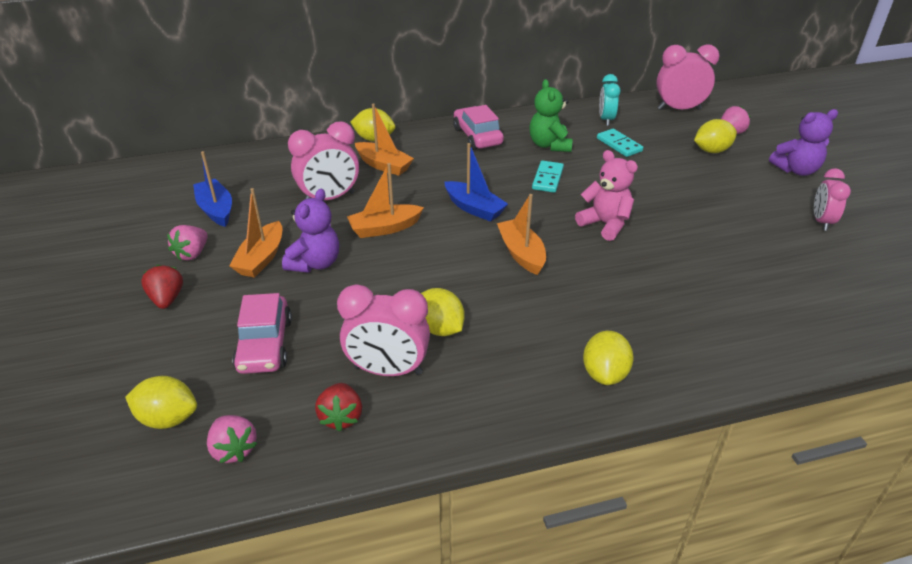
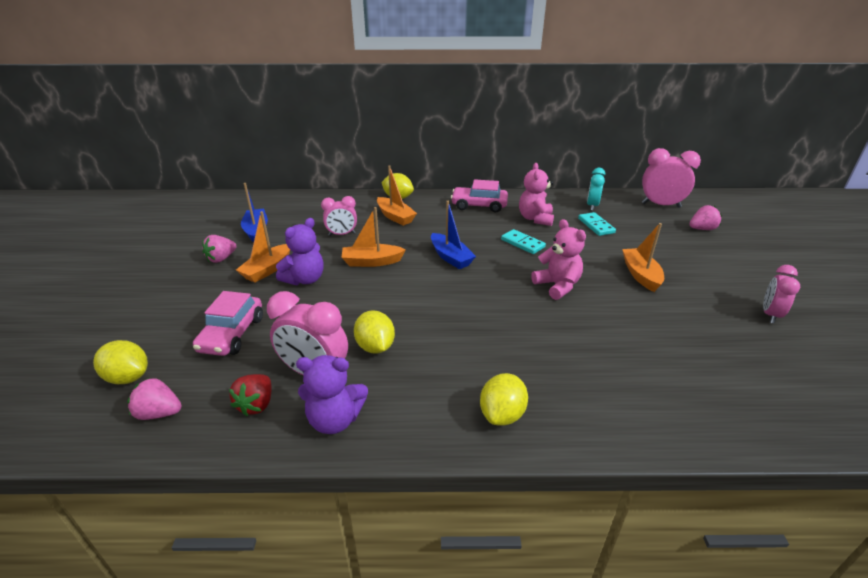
camera: 15 degrees right, 5 degrees down
red strawberry [141,264,183,309] -> none
pink strawberry [207,415,257,463] -> pink strawberry turned 120 degrees clockwise [127,378,182,420]
pink clock [288,121,359,200] -> pink clock [321,196,357,236], size x0.64
pink car [453,105,504,150] -> pink car turned 75 degrees counterclockwise [451,179,508,213]
orange boat [497,194,546,275] -> orange boat moved to [622,223,664,292]
green teddy bear [529,79,573,152] -> pink teddy bear [519,163,554,226]
turquoise domino [532,160,564,193] -> turquoise domino turned 75 degrees counterclockwise [501,229,546,254]
yellow lemon [694,119,737,153] -> none
purple teddy bear [769,109,838,176] -> purple teddy bear moved to [296,355,368,434]

